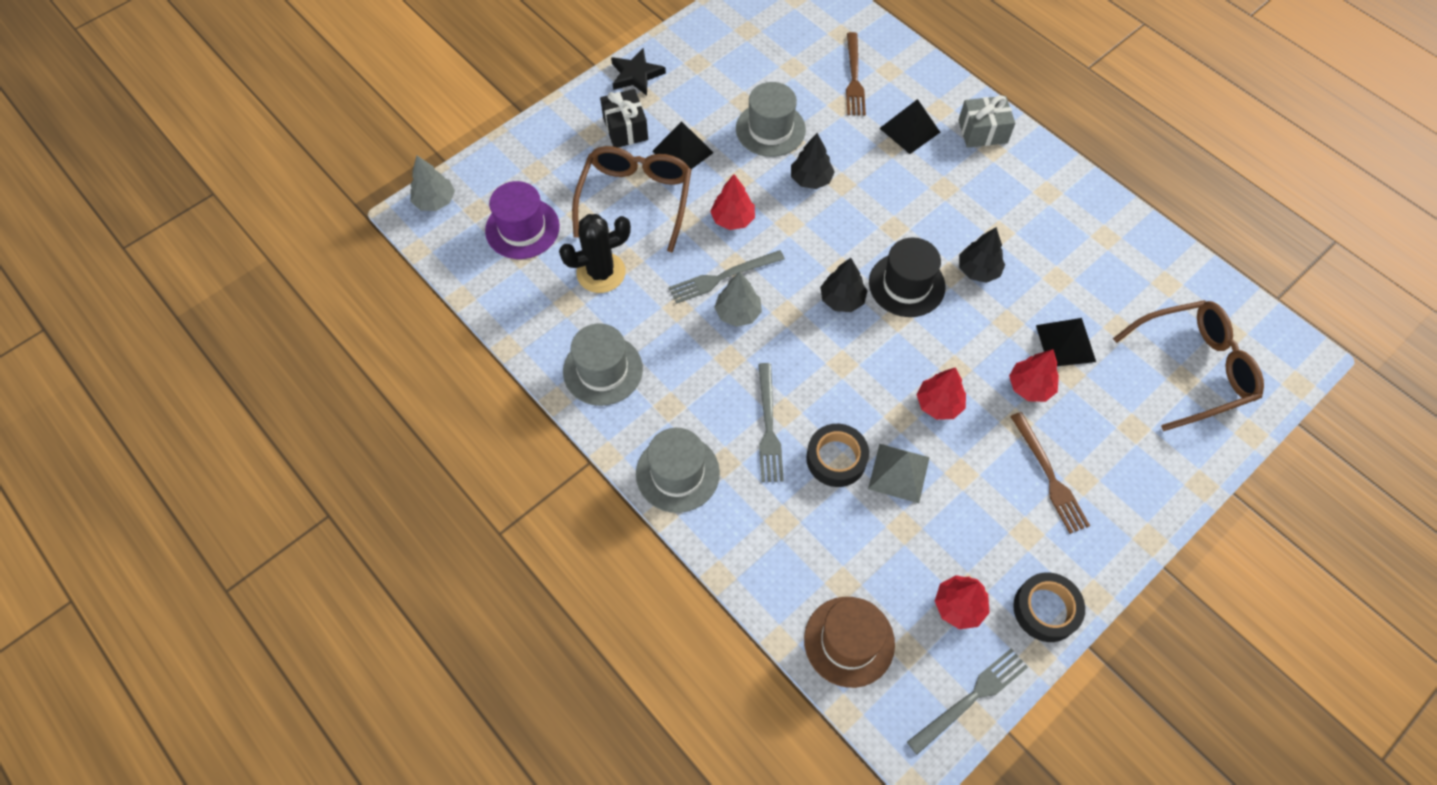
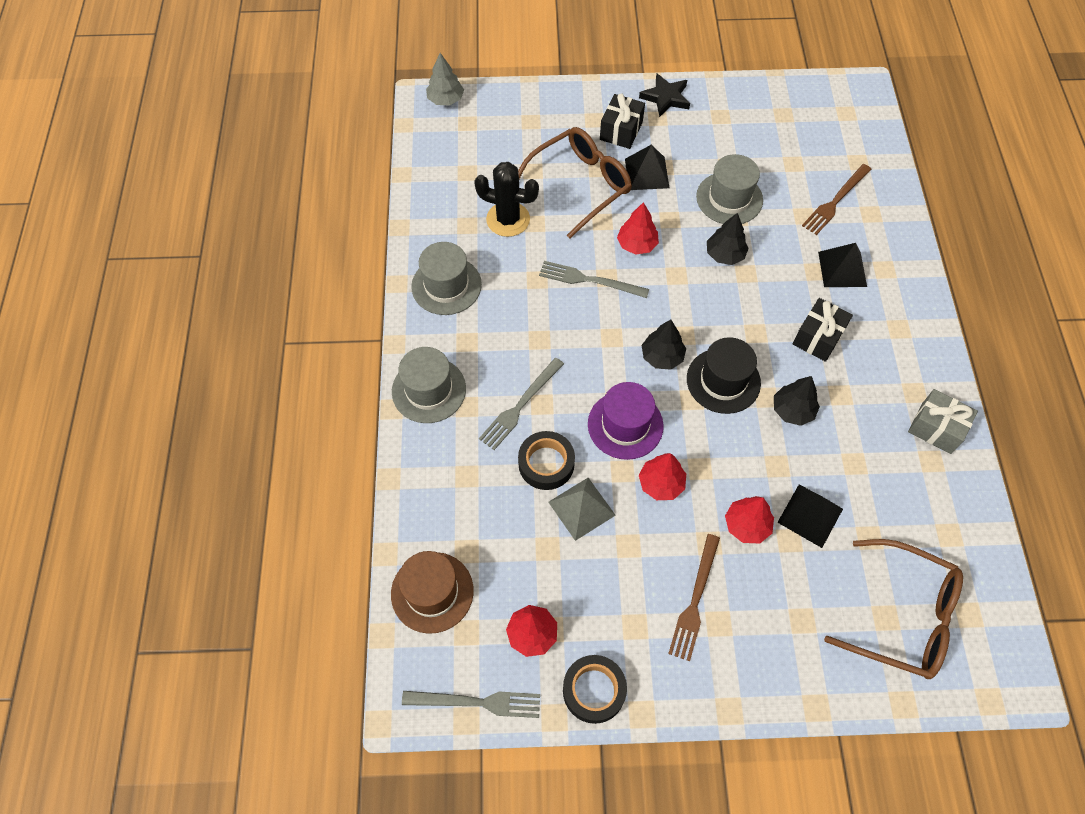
camera: 40 degrees right, 0 degrees up
purple hat [485,181,560,259] -> purple hat moved to [588,382,664,460]
grey tree [714,272,762,327] -> none
grey gift [958,95,1015,148] -> grey gift moved to [908,389,978,454]
none -> black gift [793,298,853,362]

